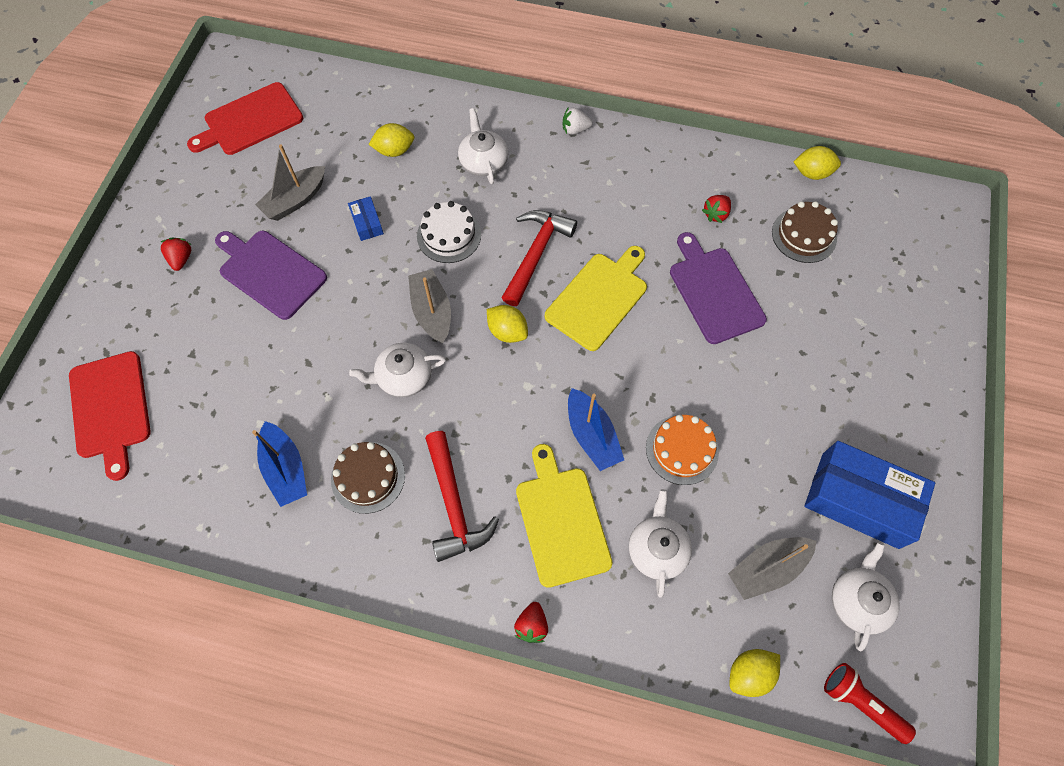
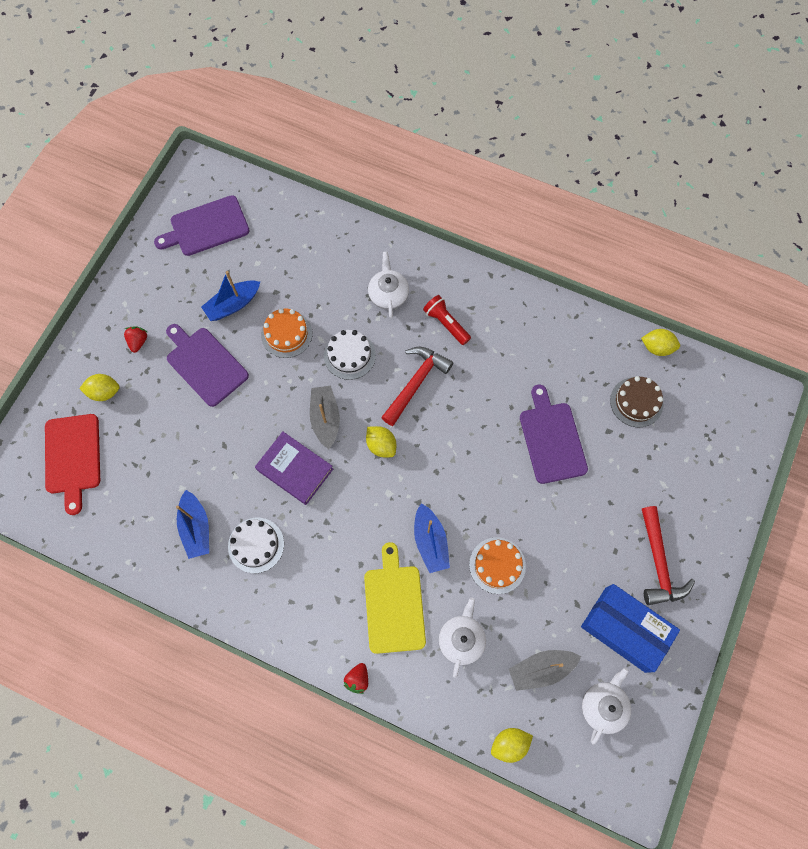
camera: 10 degrees right, 5 degrees up
red cutting board [187,82,303,155] -> purple cutting board [154,195,250,256]
grey boat [255,145,325,221] -> blue boat [201,271,260,321]
brown cake [331,442,405,514] -> white cake [228,518,284,573]
blue box [348,196,384,241] -> orange cake [261,308,312,358]
white teapot [349,343,446,397] -> purple book [255,432,333,505]
yellow lemon [369,123,414,157] -> yellow lemon moved to [79,374,120,401]
red hammer [425,431,499,562] -> red hammer moved to [642,506,695,605]
yellow cutting board [545,246,647,351] -> none
white strawberry [563,107,592,135] -> none
red strawberry [702,195,731,223] -> none
red flashlight [824,663,916,744] -> red flashlight moved to [423,295,471,345]

